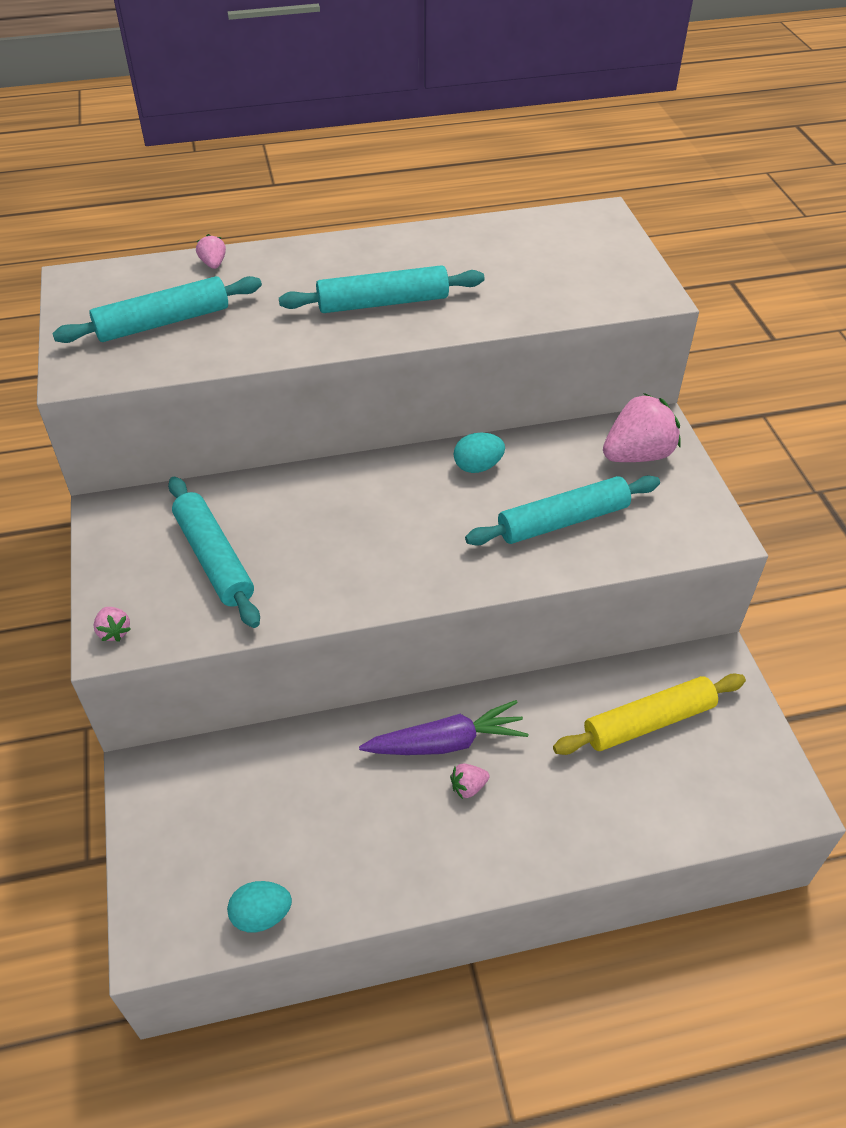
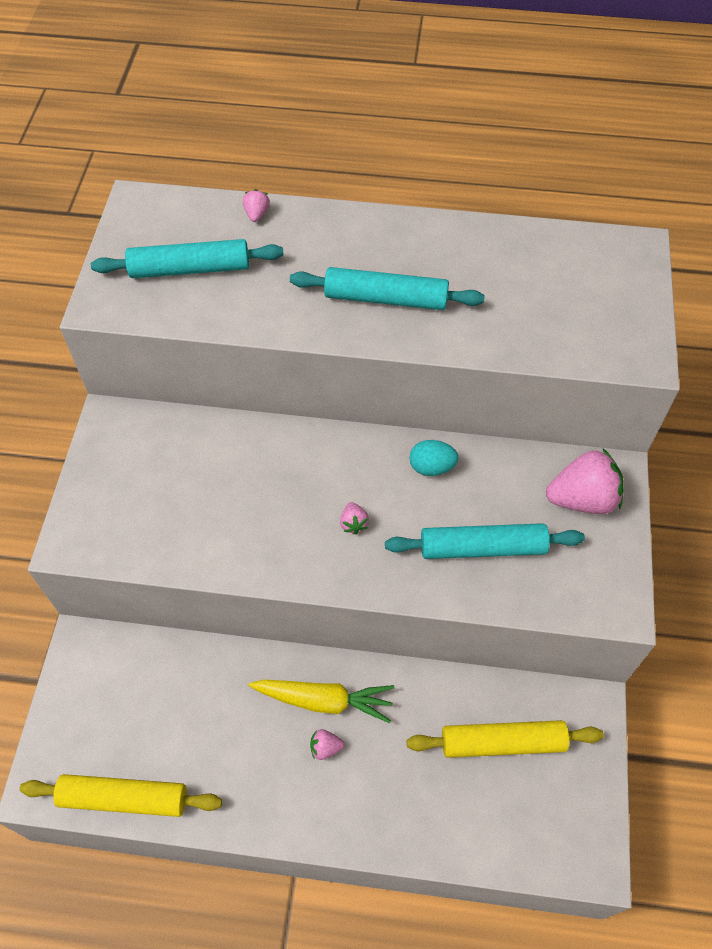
camera: 20 degrees right, 10 degrees up
pink strawberry [94,607,131,642] -> pink strawberry moved to [340,502,369,535]
turquoise rolling pin [168,477,260,628] -> none
turquoise egg [227,881,292,932] -> yellow rolling pin [19,774,222,817]
purple carrot [359,700,528,755] -> yellow carrot [249,680,394,723]

